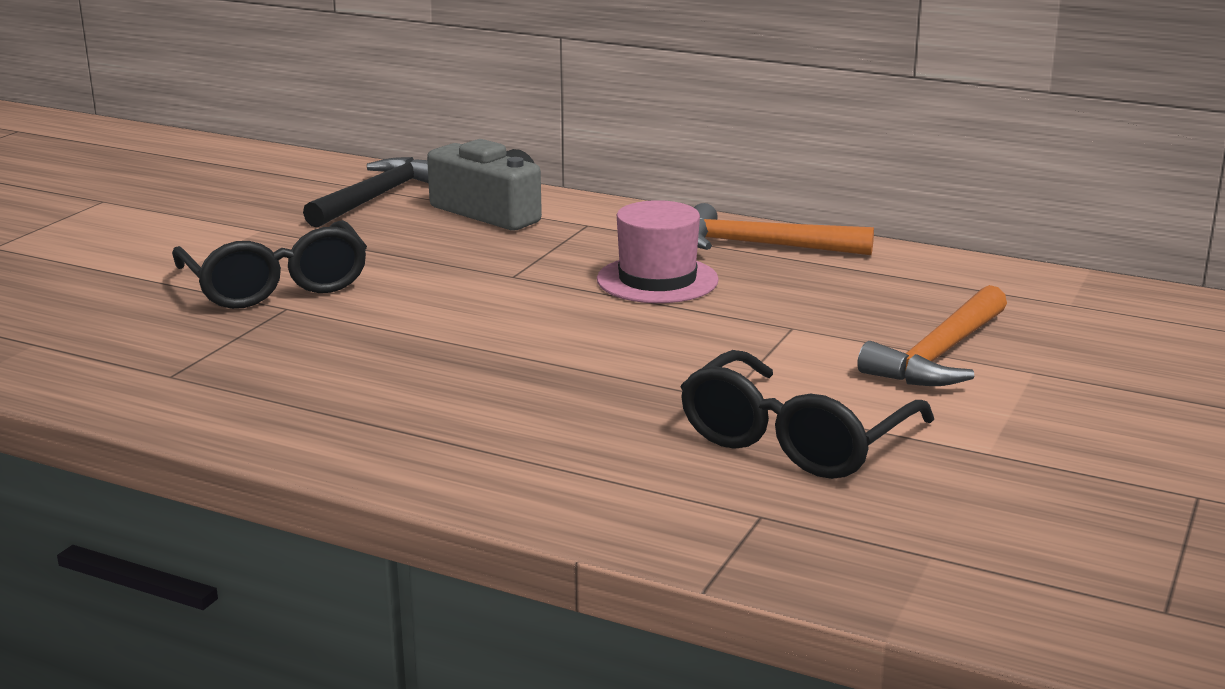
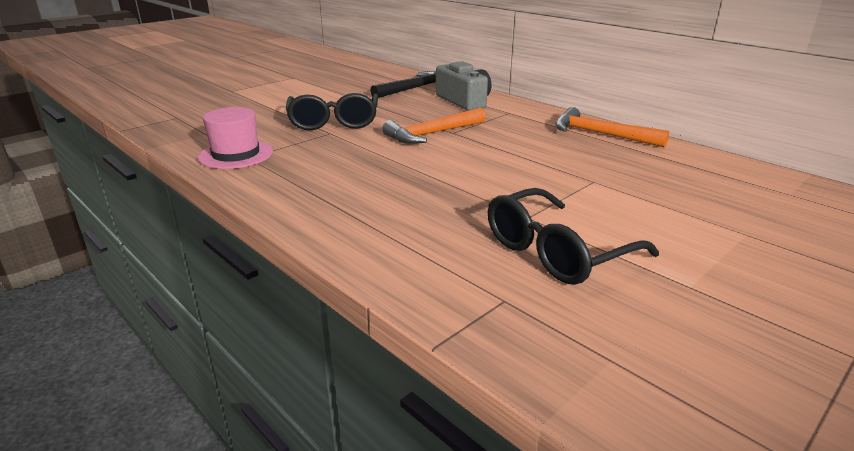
camera: 20 degrees right, 5 degrees up
pink hat [597,200,719,303] -> pink hat moved to [198,107,273,169]
orange hammer [857,285,1007,386] -> orange hammer moved to [382,108,486,144]

